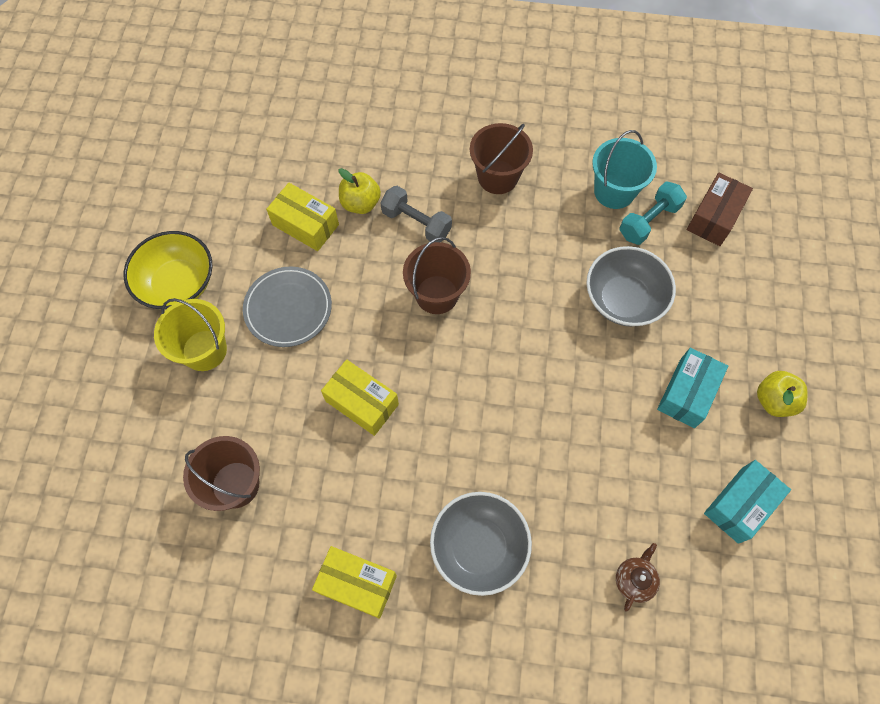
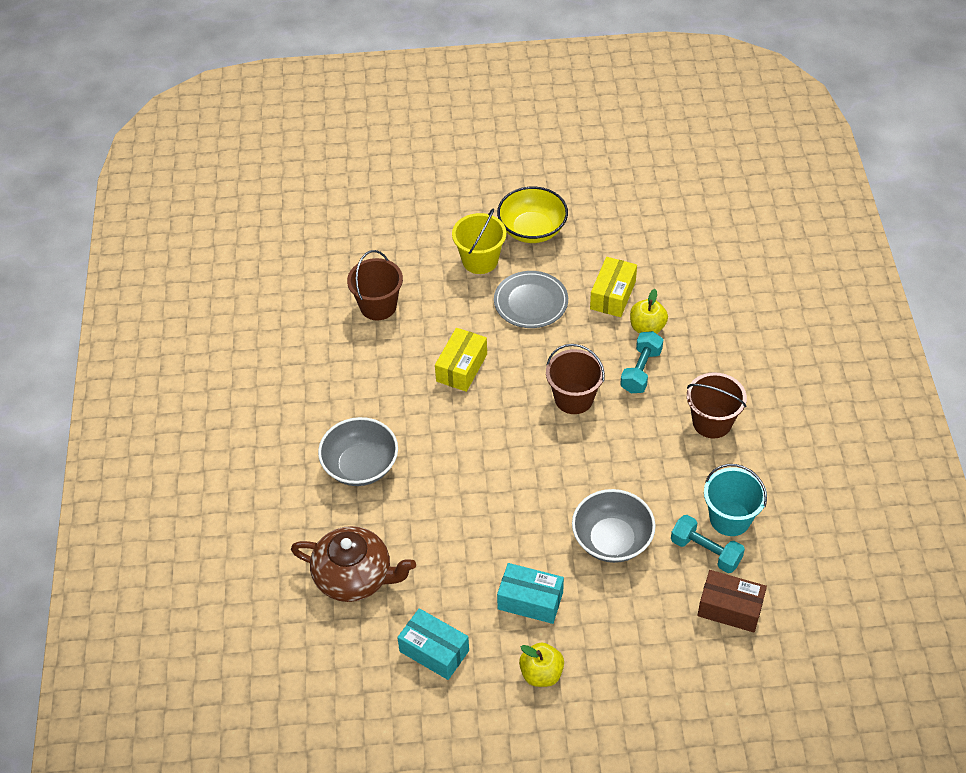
camera: 80 degrees right, 15 degrees down
yellow box [312,546,397,619] -> none
grey dumbbell [380,186,452,242] -> turquoise dumbbell [620,331,663,393]
brown teapot [616,543,660,612] -> brown teapot [291,526,416,602], size x2.21

